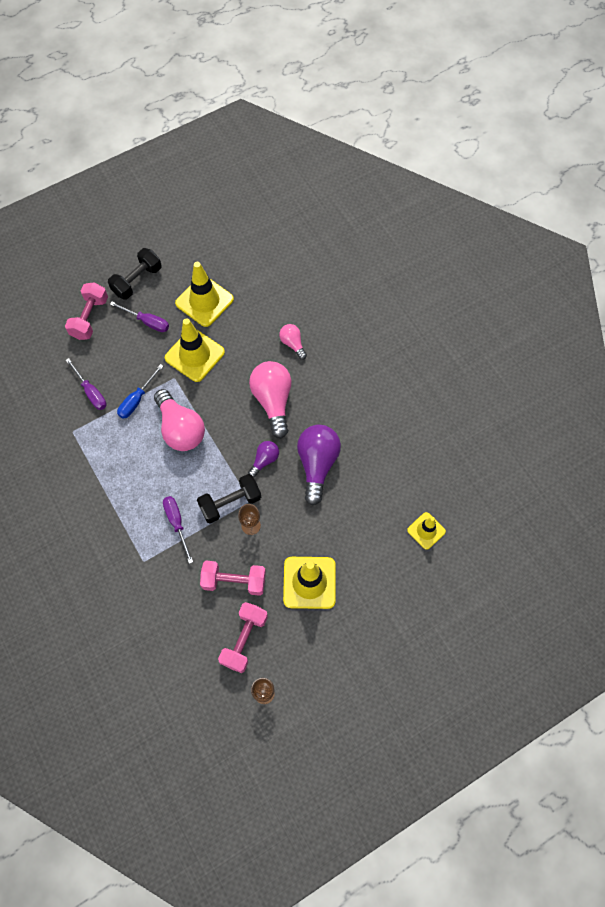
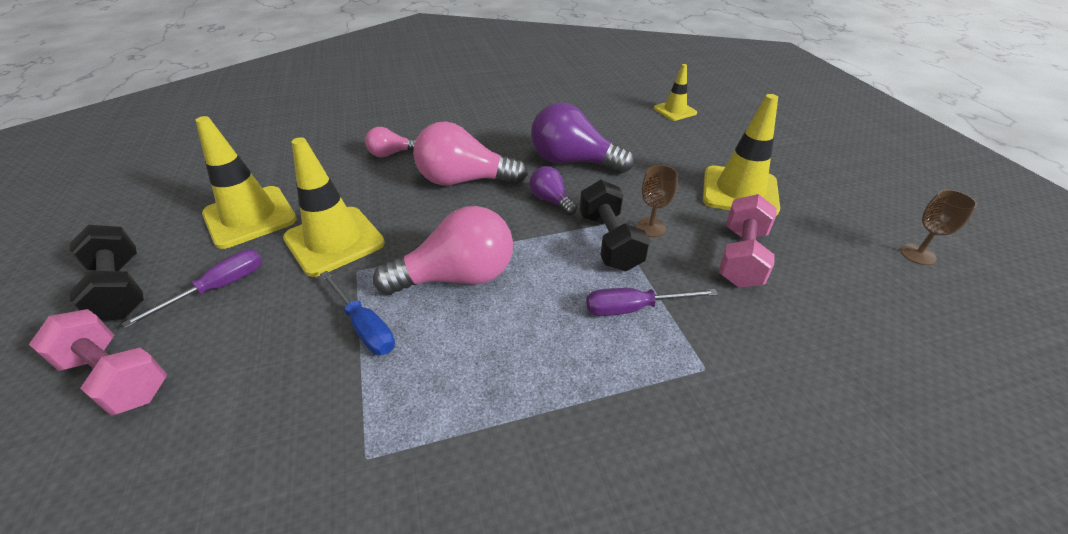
camera: 75 degrees left, 25 degrees down
purple screwdriver [66,358,107,410] -> none
pink dumbbell [218,602,268,673] -> none

